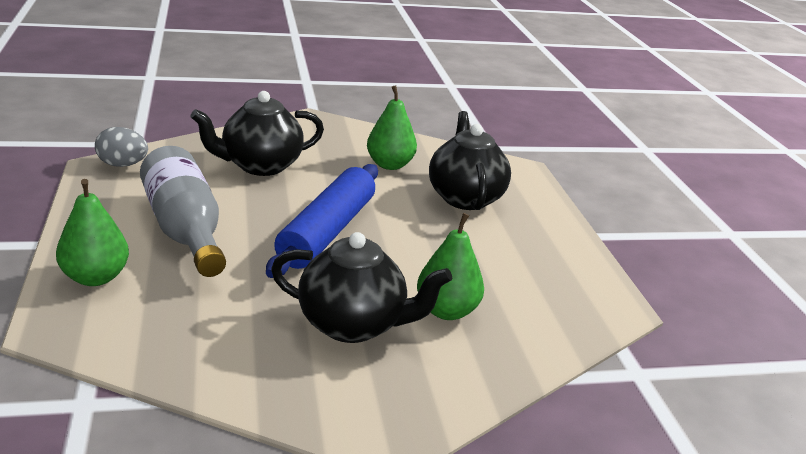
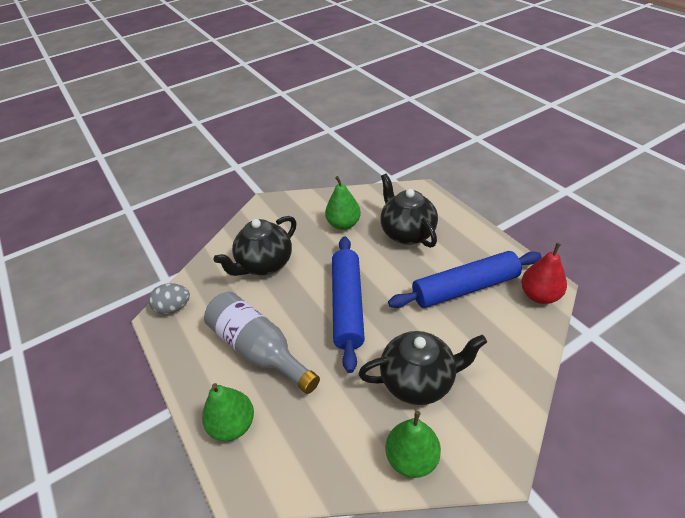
camera: 15 degrees left, 15 degrees up
green pear [417,213,484,320] -> green pear moved to [386,411,441,478]
none -> blue rolling pin [388,251,542,308]
none -> red pear [521,243,567,304]

